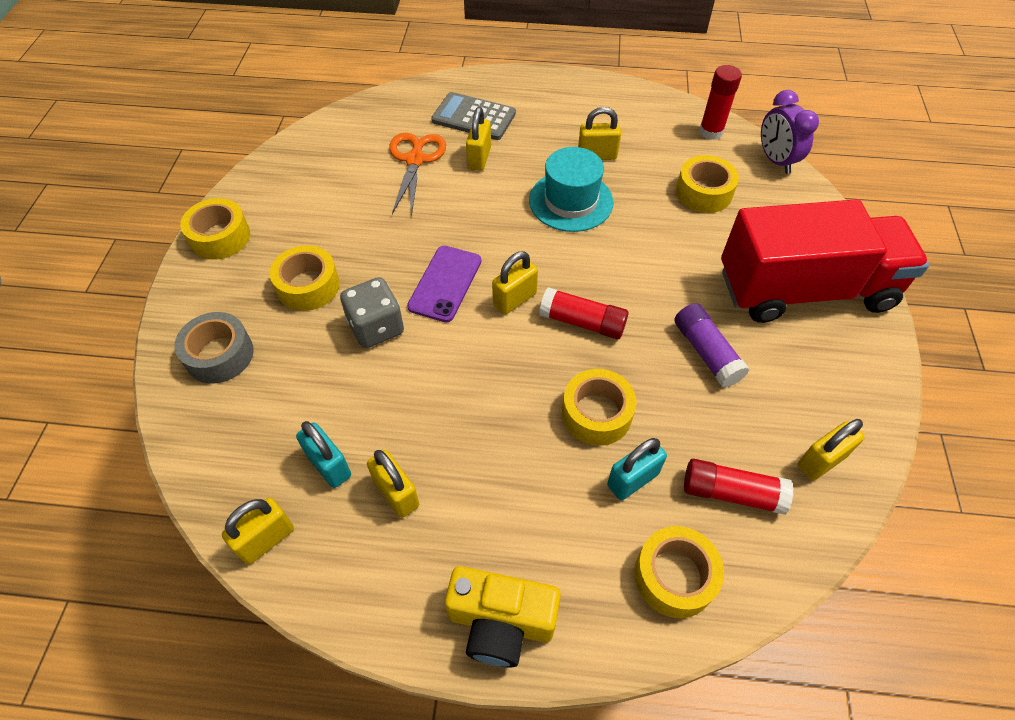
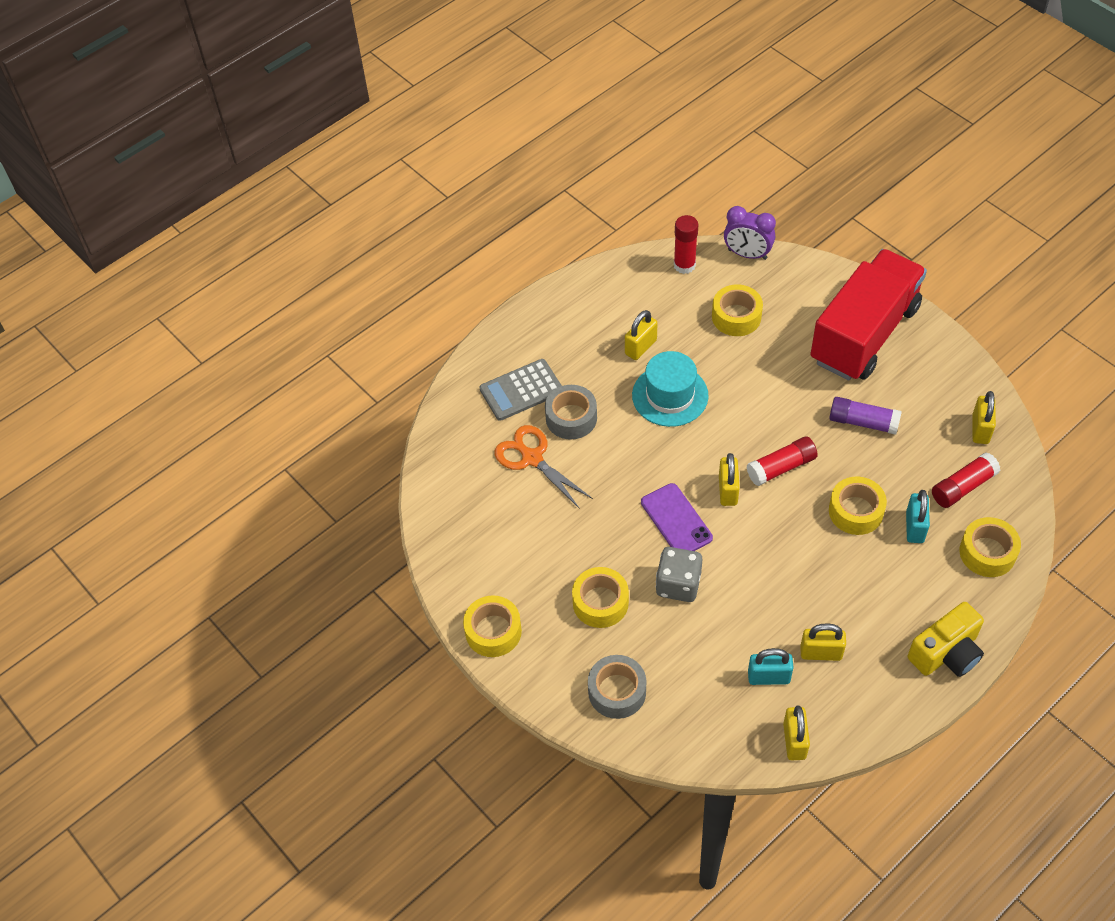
camera: 45 degrees left, 0 degrees up
yellow padlock [466,107,491,171] -> grey tape [545,385,597,440]

